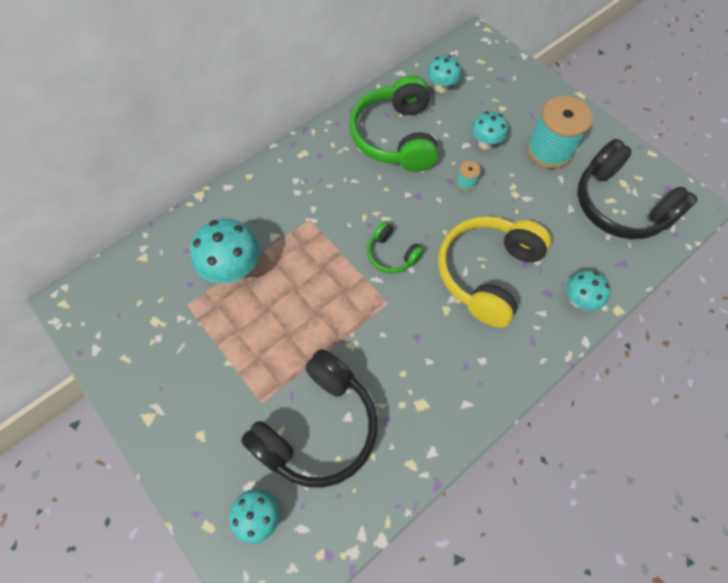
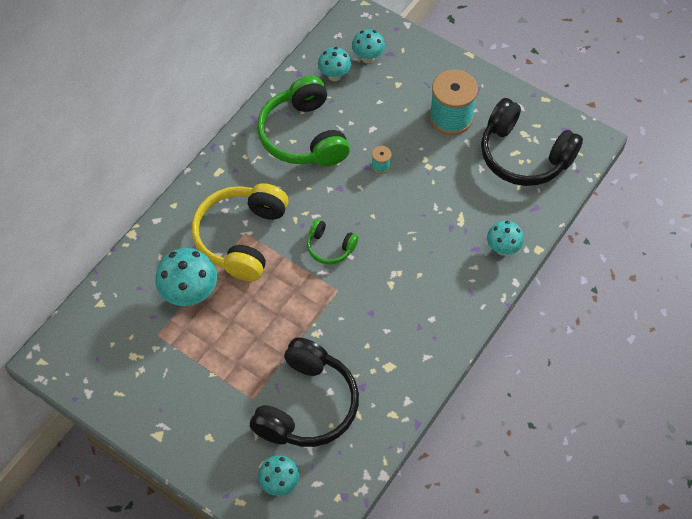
camera: 15 degrees left, 5 degrees down
yellow headphones [438,216,551,328] -> yellow headphones moved to [192,183,288,281]
turquoise mushroom [472,111,508,150] -> turquoise mushroom moved to [352,29,385,63]

